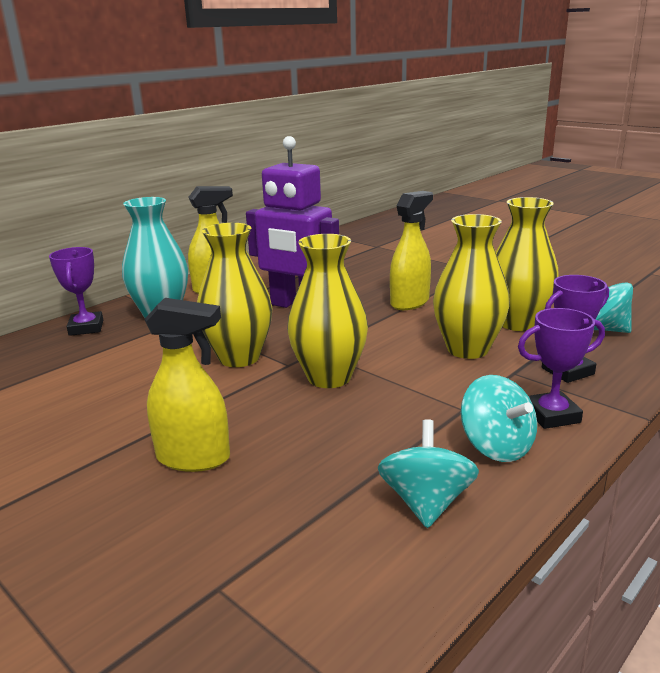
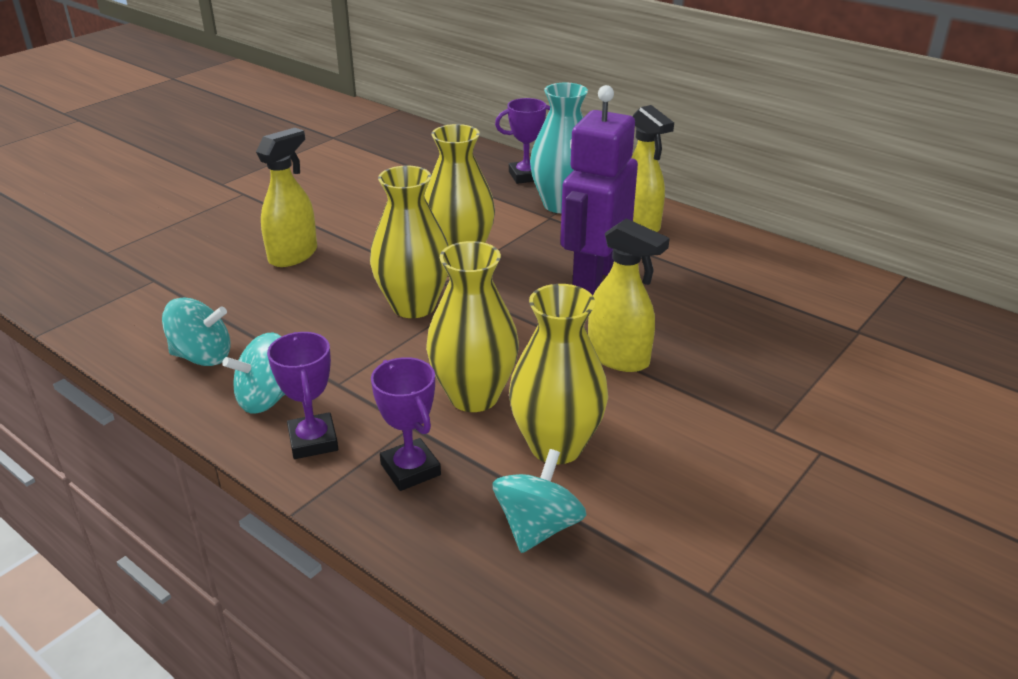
camera: 85 degrees right, 10 degrees up
yellow spray bottle [144,298,230,472] -> yellow spray bottle turned 150 degrees counterclockwise [256,128,317,267]

